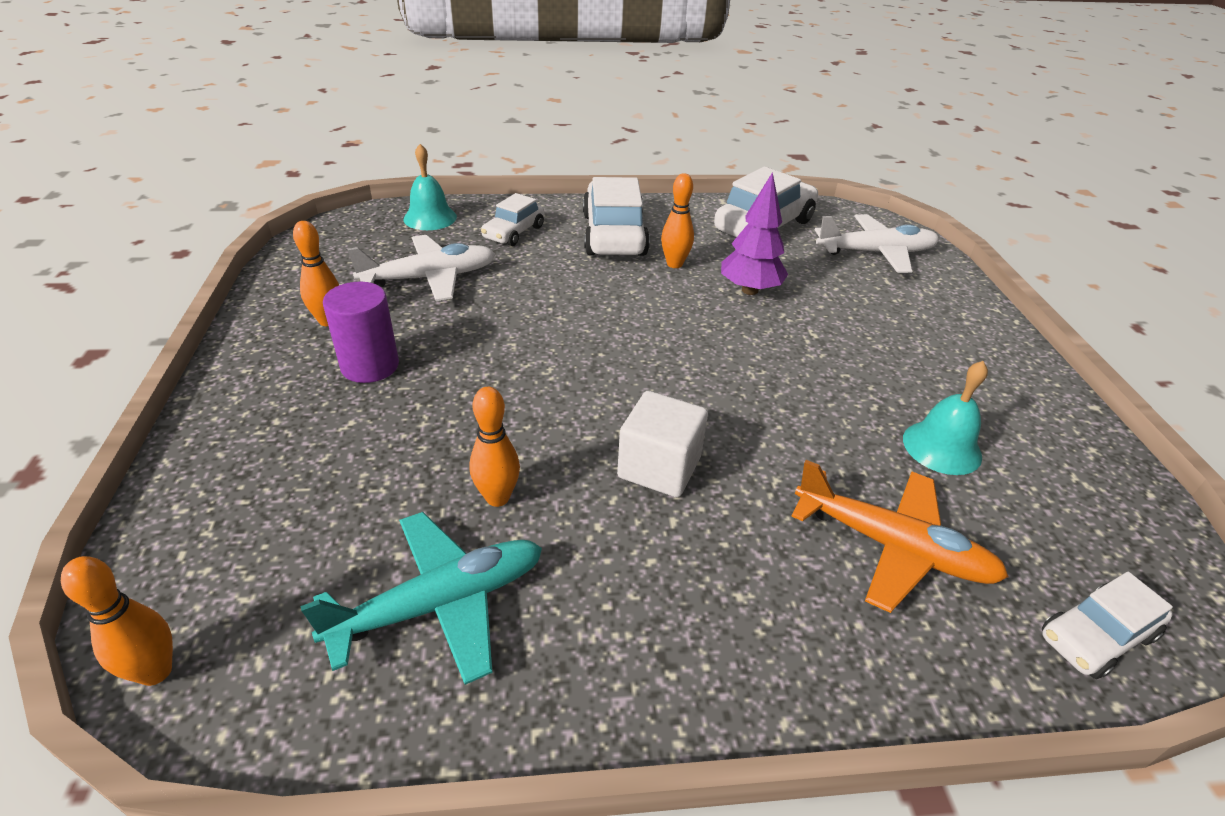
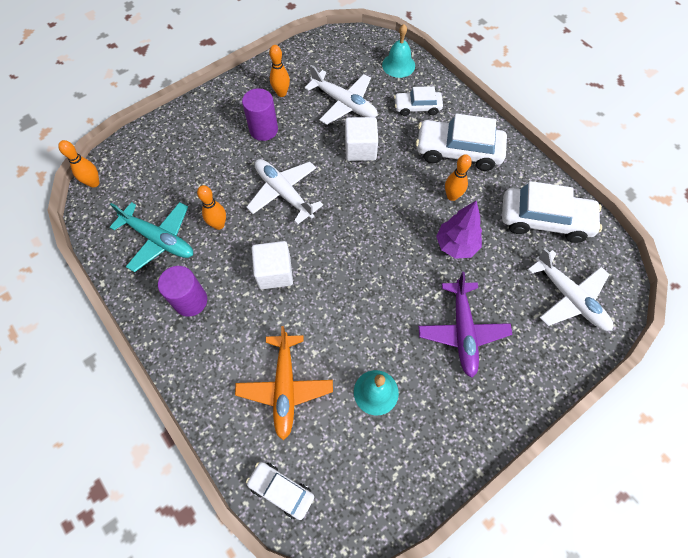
camera: 60 degrees right, 25 degrees up
white car [583,177,650,256] -> white car turned 135 degrees counterclockwise [416,114,507,171]
none -> purple cylinder [158,266,207,317]
none -> white plane [247,159,323,224]
none -> white cube [345,117,378,161]
none -> purple plane [418,272,513,378]

